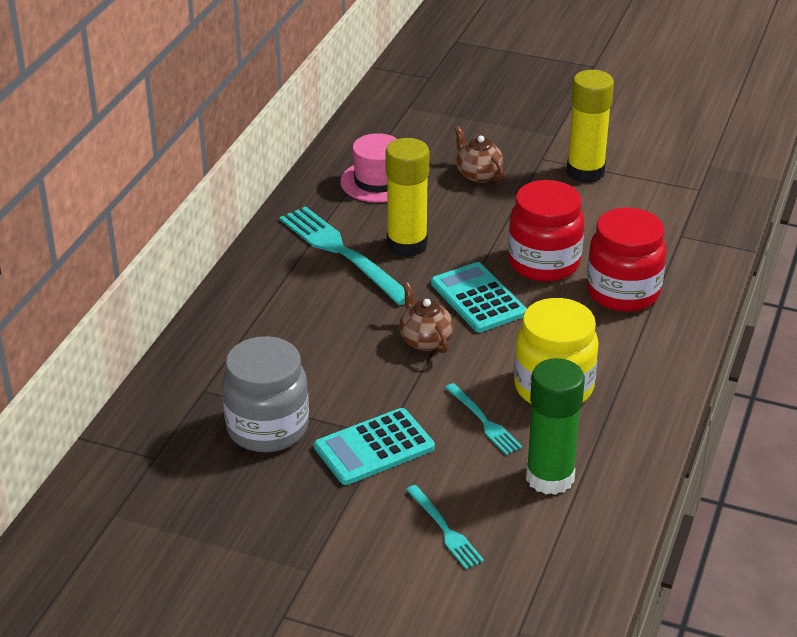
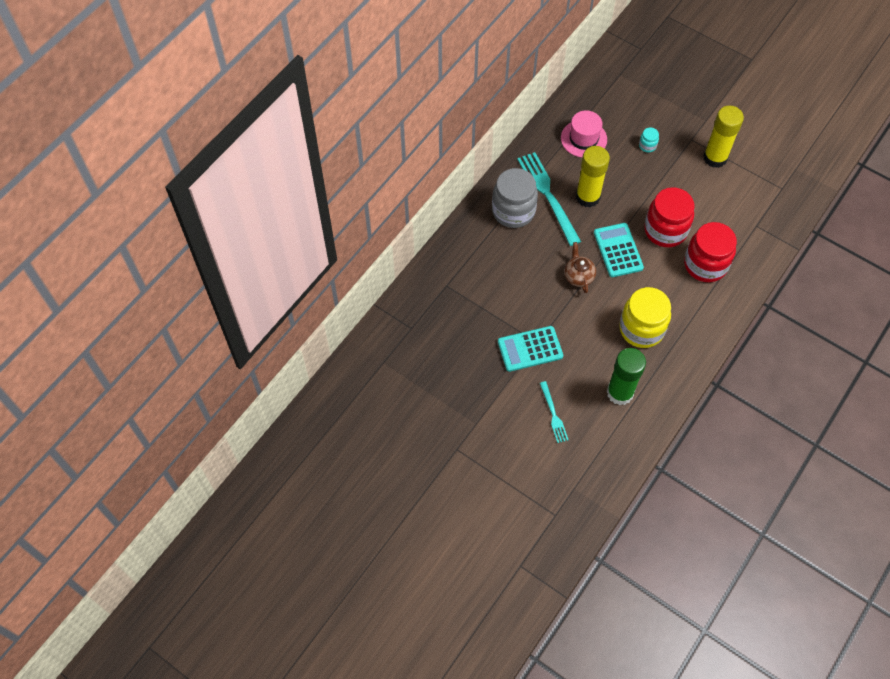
camera: 15 degrees right, 25 degrees up
grey jar [222,336,309,452] -> grey jar moved to [492,168,538,228]
turquoise fork [445,383,522,455] -> none
brown teapot [454,126,504,183] -> turquoise jar [639,128,659,152]

